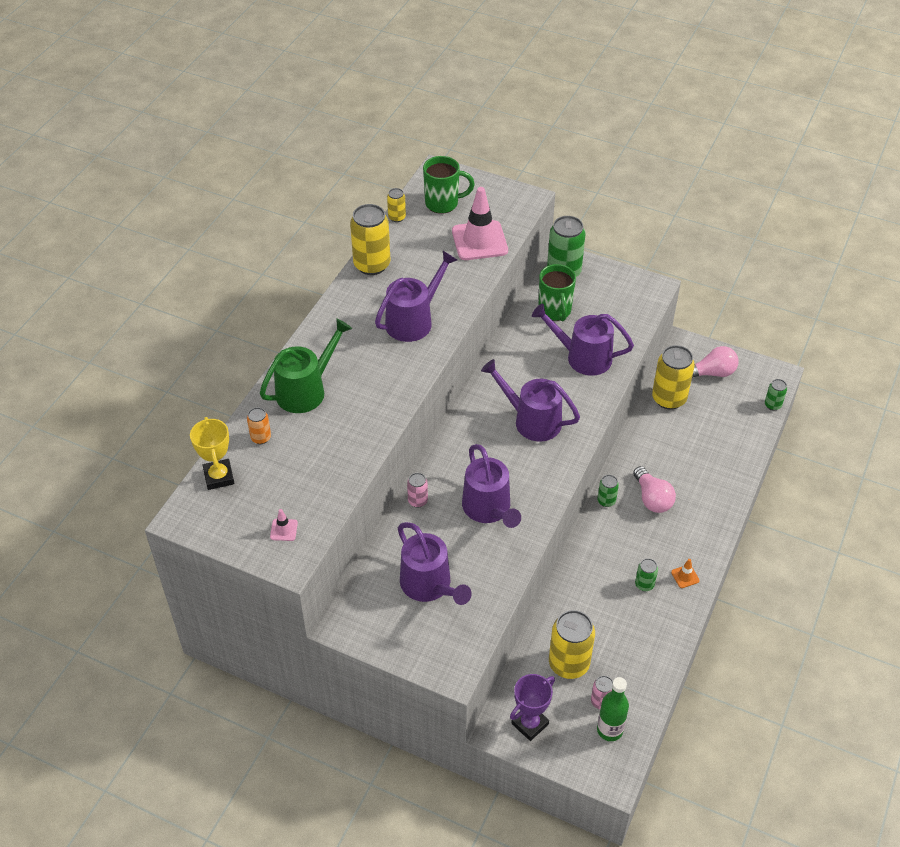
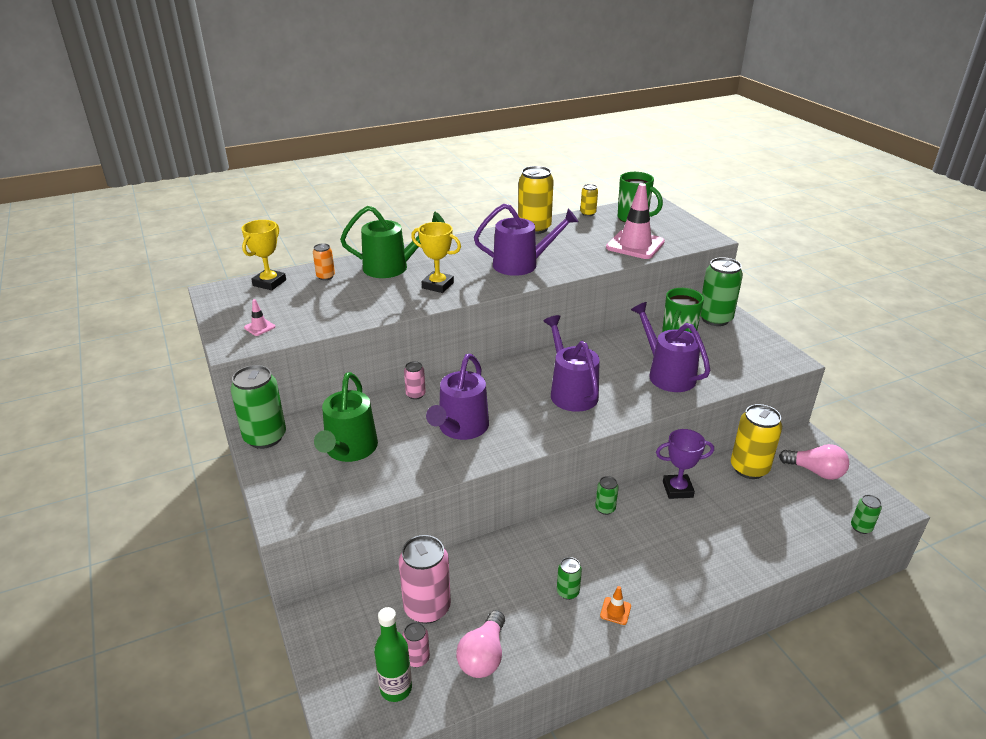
camera: 40 degrees right, 15 degrees down
purple watering can [398,522,472,605] -> green watering can [314,372,378,462]
purple trophy [510,674,555,741] -> purple trophy moved to [656,429,714,499]
yellow can [549,610,595,679] -> pink can [399,535,451,624]
pink light bulb [633,466,676,513] -> pink light bulb moved to [456,610,505,678]
none -> green can [230,365,286,449]
none -> yellow trophy [411,222,461,293]

